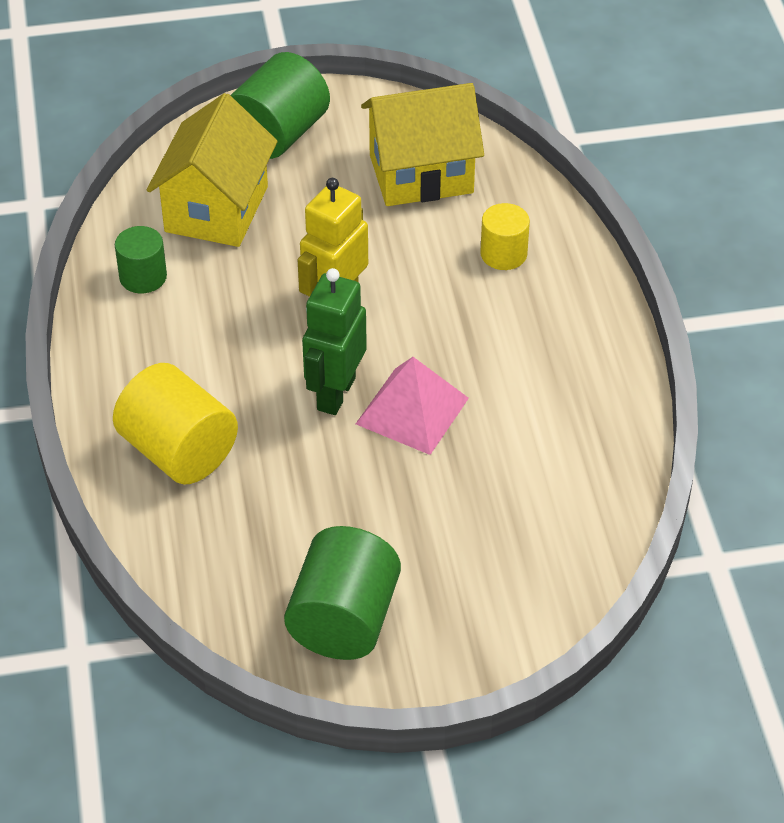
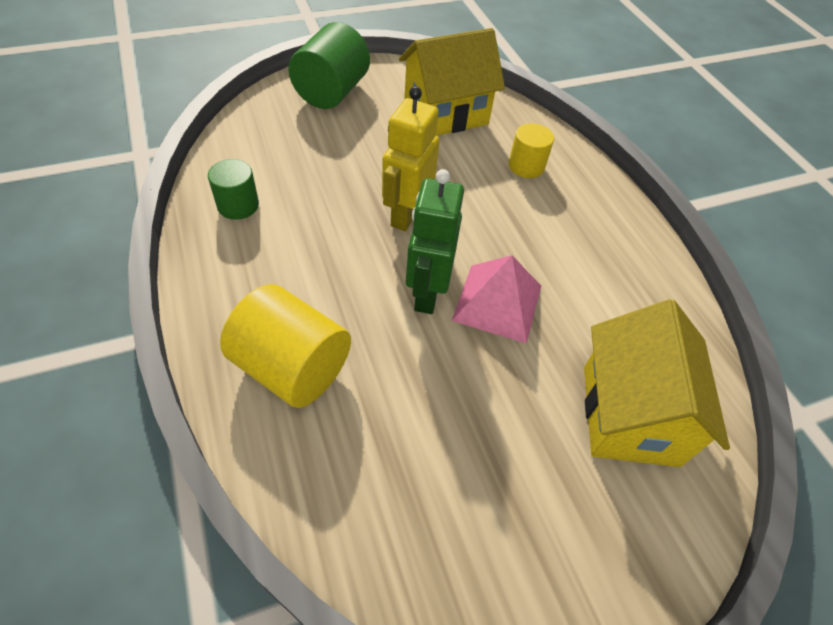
camera: 15 degrees left, 5 degrees up
yellow house [147,93,278,247] -> yellow house moved to [584,299,730,467]
green cylinder [284,526,401,660] -> none

